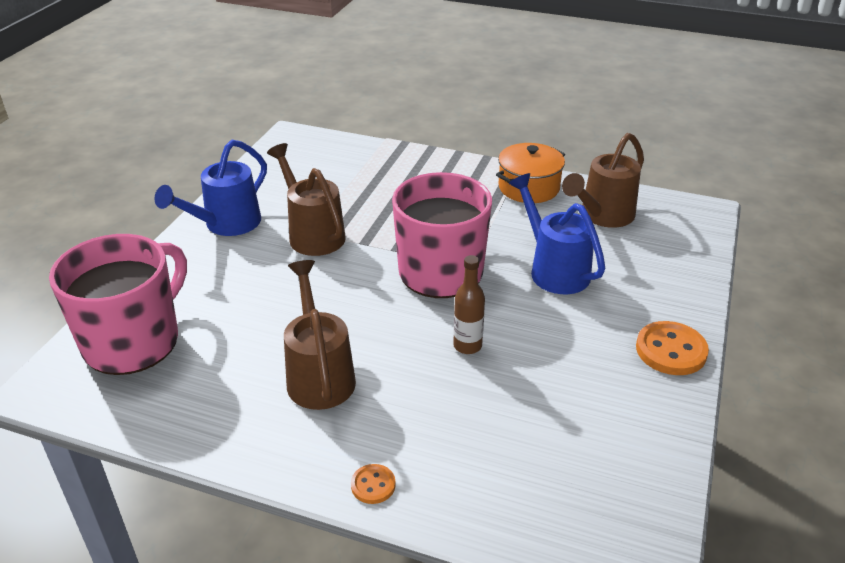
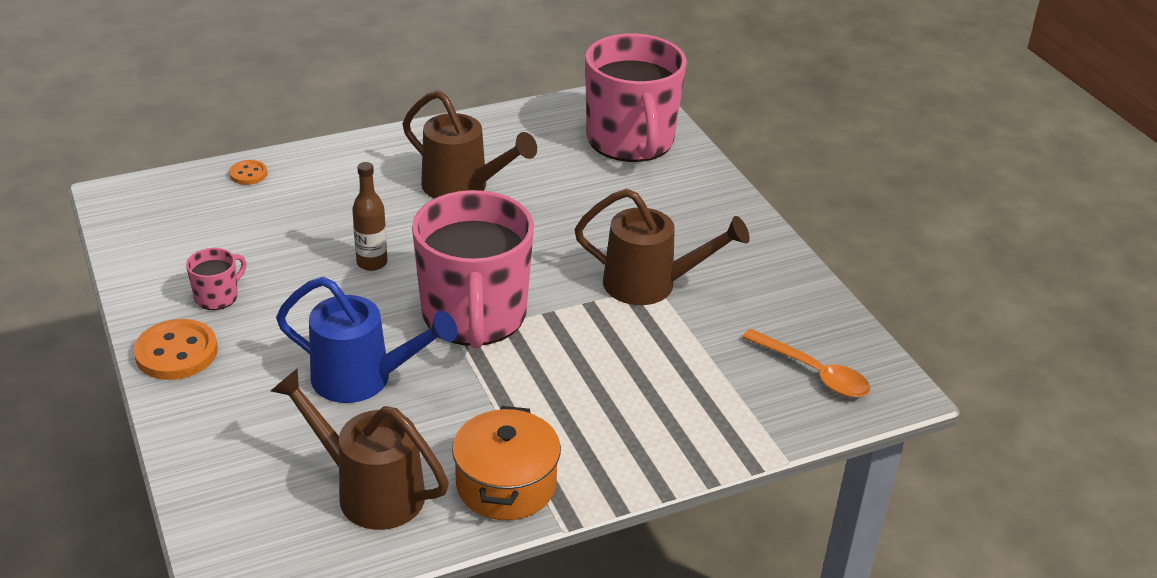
camera: 135 degrees right, 0 degrees up
blue watering can [154,140,267,236] -> none
orange button [351,464,396,504] -> orange button moved to [229,160,267,185]
brown watering can [562,133,644,228] -> brown watering can turned 60 degrees counterclockwise [271,368,449,530]
none -> pink mug [186,248,247,310]
none -> orange spoon [742,329,870,398]

